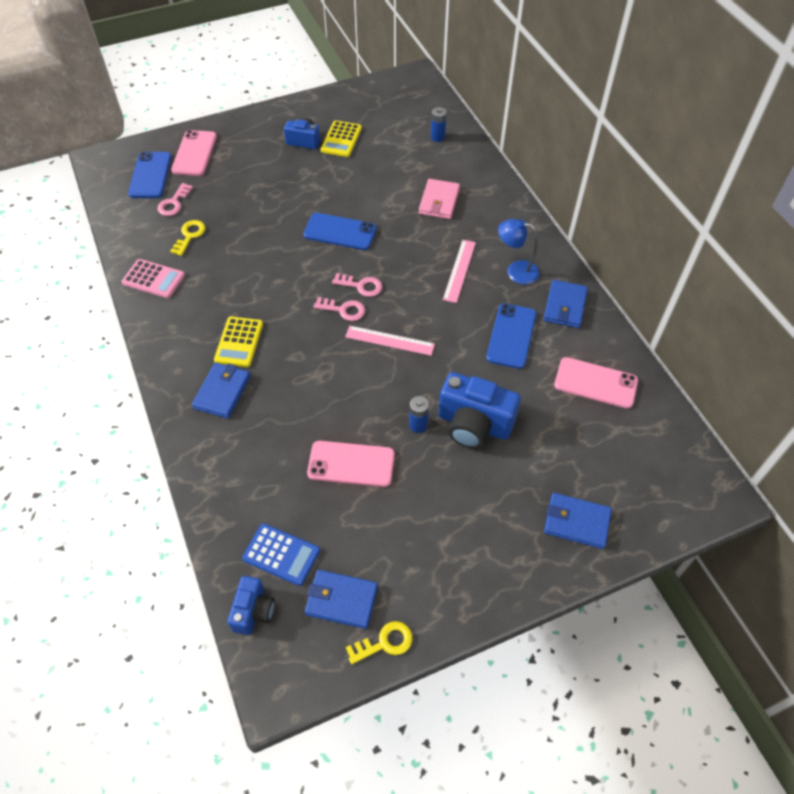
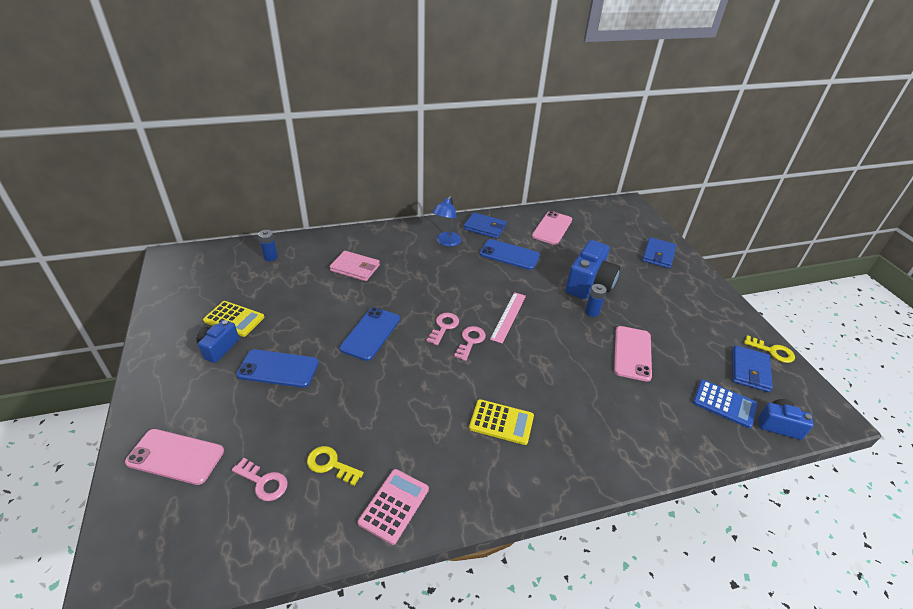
camera: 85 degrees left, 15 degrees down
blue phone [128,152,172,198] -> blue phone moved to [236,349,319,388]
blue wallet [192,363,251,419] -> none
blue calculator [242,523,320,586] -> blue calculator turned 90 degrees clockwise [693,380,758,428]
yellow key [346,621,413,664] -> yellow key turned 135 degrees clockwise [744,335,795,363]
pink ruler [443,240,476,303] -> none

